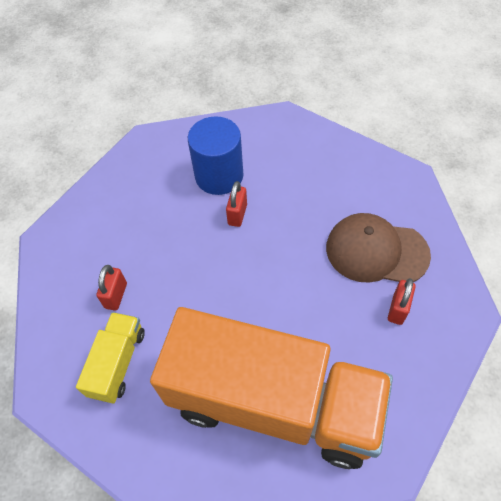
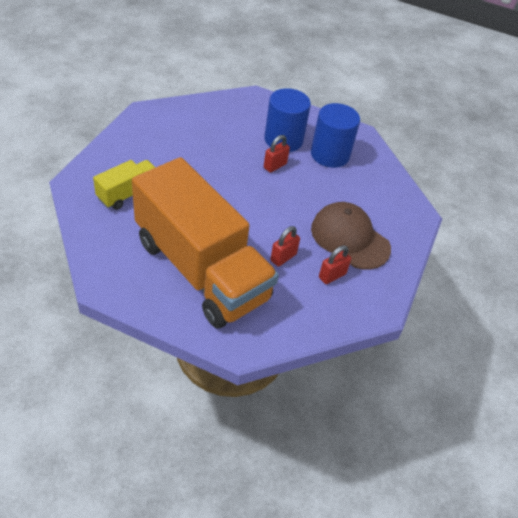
camera: 25 degrees right, 10 degrees down
red padlock [96,265,127,311] -> red padlock moved to [270,226,300,267]
none -> blue cylinder [311,103,360,168]

